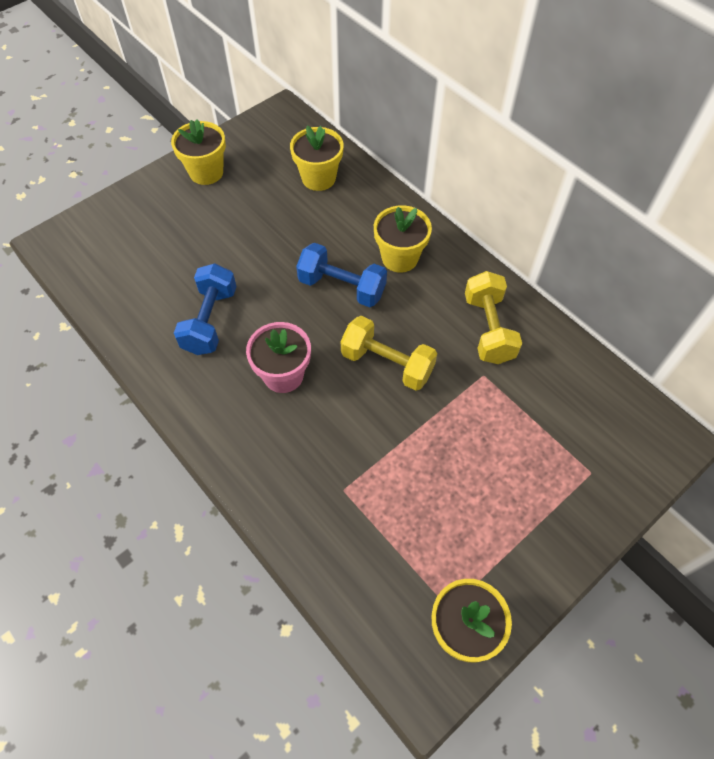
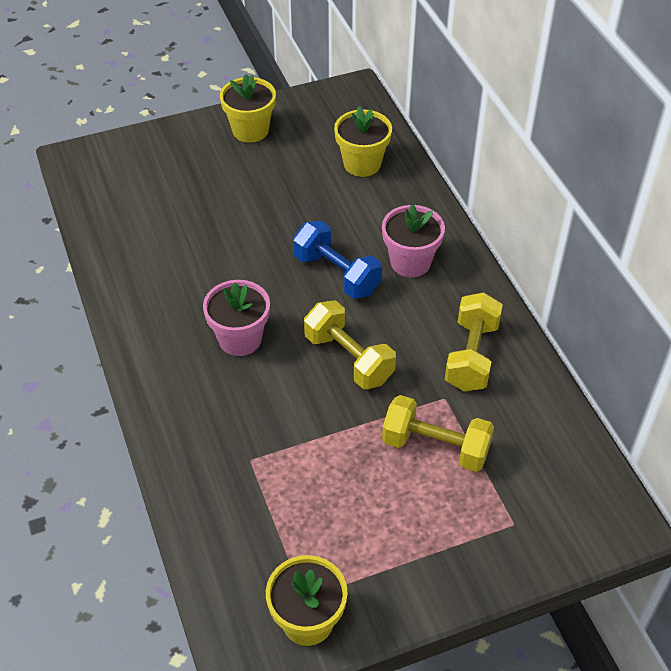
camera: 20 degrees right, 10 degrees down
blue dumbbell [174,263,237,355] -> none
yellow flower pot [374,205,432,273] -> pink flower pot [382,204,445,277]
none -> yellow dumbbell [382,395,494,472]

